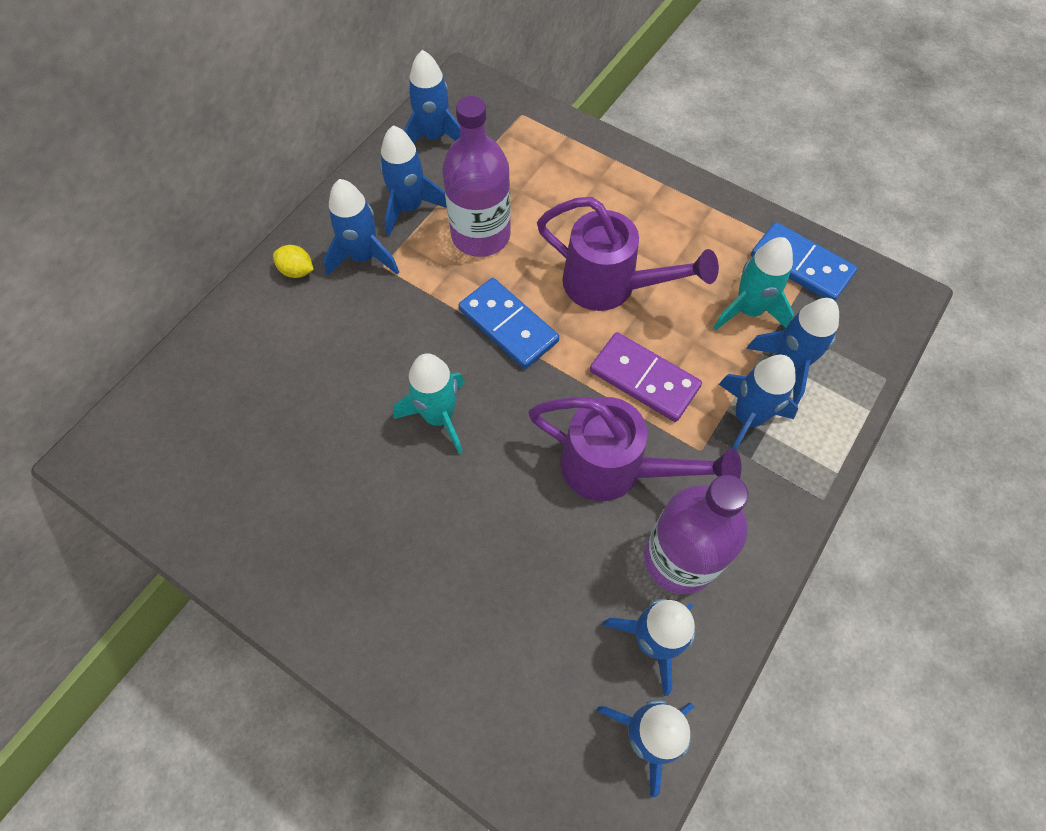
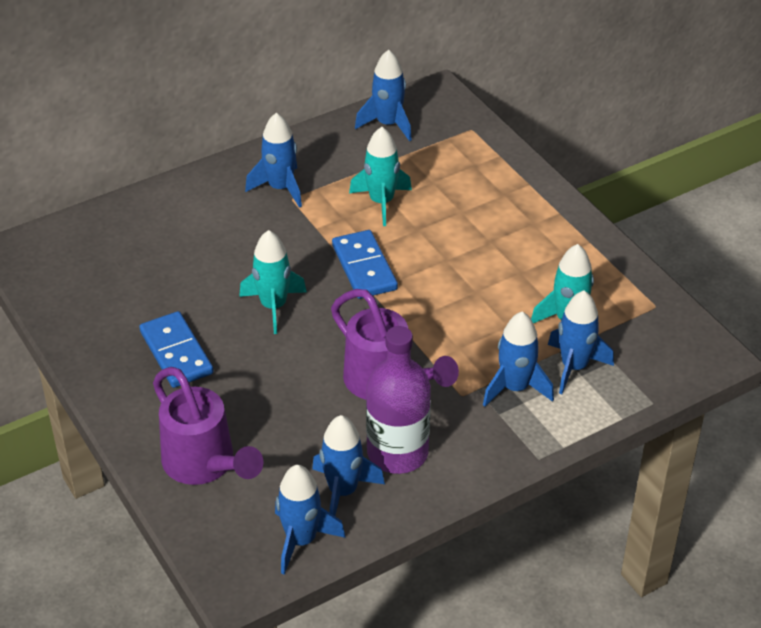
camera: 25 degrees right, 20 degrees down
yellow lemon [273,245,314,278] -> none
blue rocket [380,125,447,236] -> none
purple bottle [442,96,511,257] -> turquoise rocket [349,127,412,226]
purple watering can [537,197,719,311] -> purple watering can moved to [153,367,263,485]
purple domino [590,332,702,422] -> none
blue domino [751,222,857,301] -> blue domino moved to [139,311,214,388]

